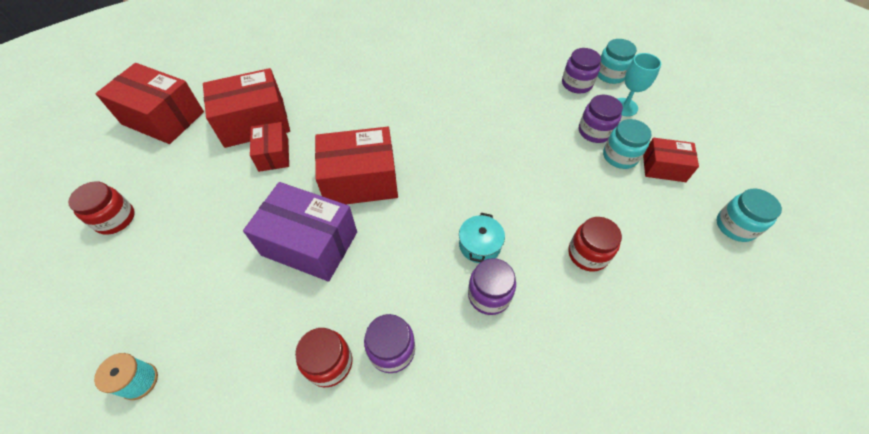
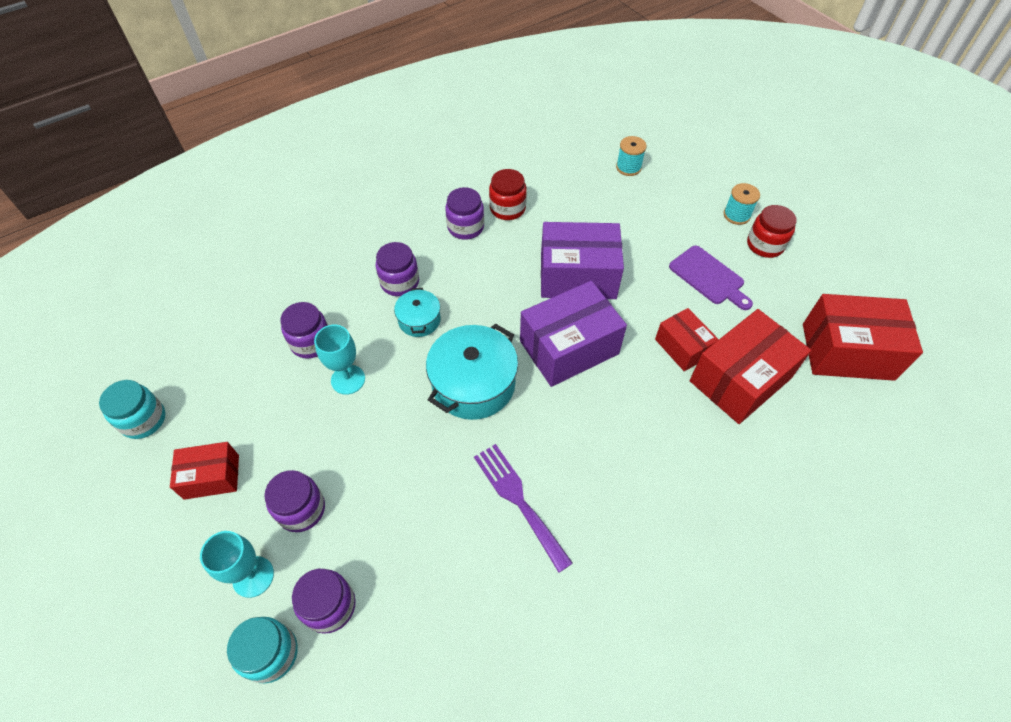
camera: 160 degrees right, 0 degrees up
red box [315,127,398,204] -> purple box [520,281,627,387]
red jar [568,217,622,272] -> purple jar [280,302,328,359]
turquoise jar [603,119,651,169] -> none
none -> turquoise goblet [314,325,365,395]
none -> turquoise pot [426,323,518,420]
none -> purple fork [474,444,573,573]
none -> purple cutting board [669,246,753,310]
none -> turquoise spool [724,183,760,225]

